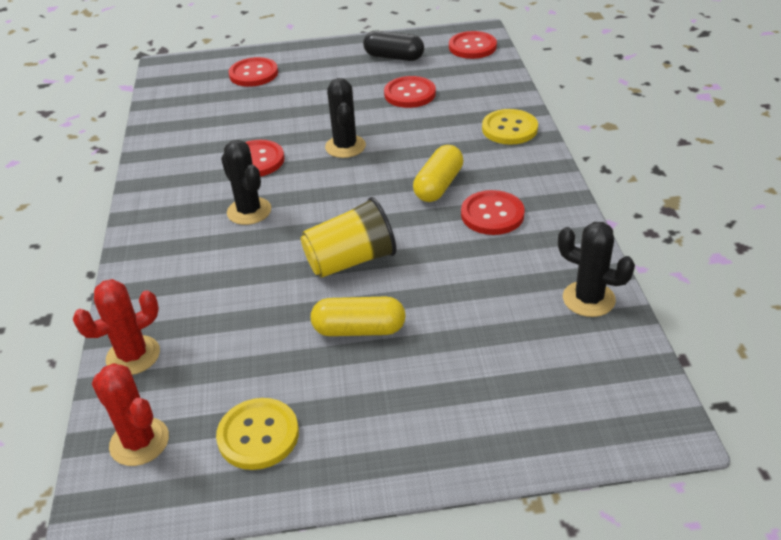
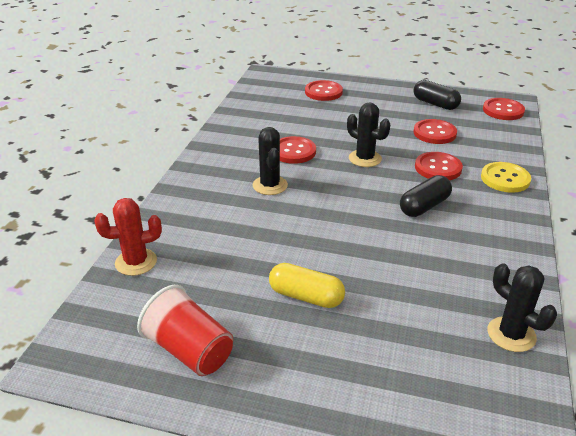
camera: 20 degrees right, 5 degrees down
red cactus [92,363,169,466] -> none
yellow button [216,398,299,470] -> red cup [137,285,233,376]
yellow cup [301,197,396,278] -> none
black cactus [325,78,366,158] -> black cactus turned 60 degrees counterclockwise [347,102,390,167]
yellow capsule [413,145,463,202] -> black capsule [400,175,452,217]
red button [461,190,525,235] -> red button moved to [415,152,463,180]

